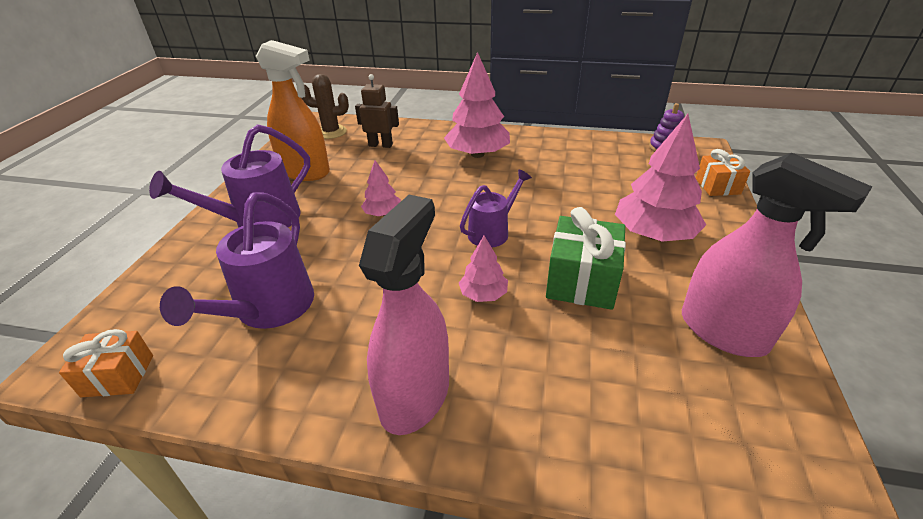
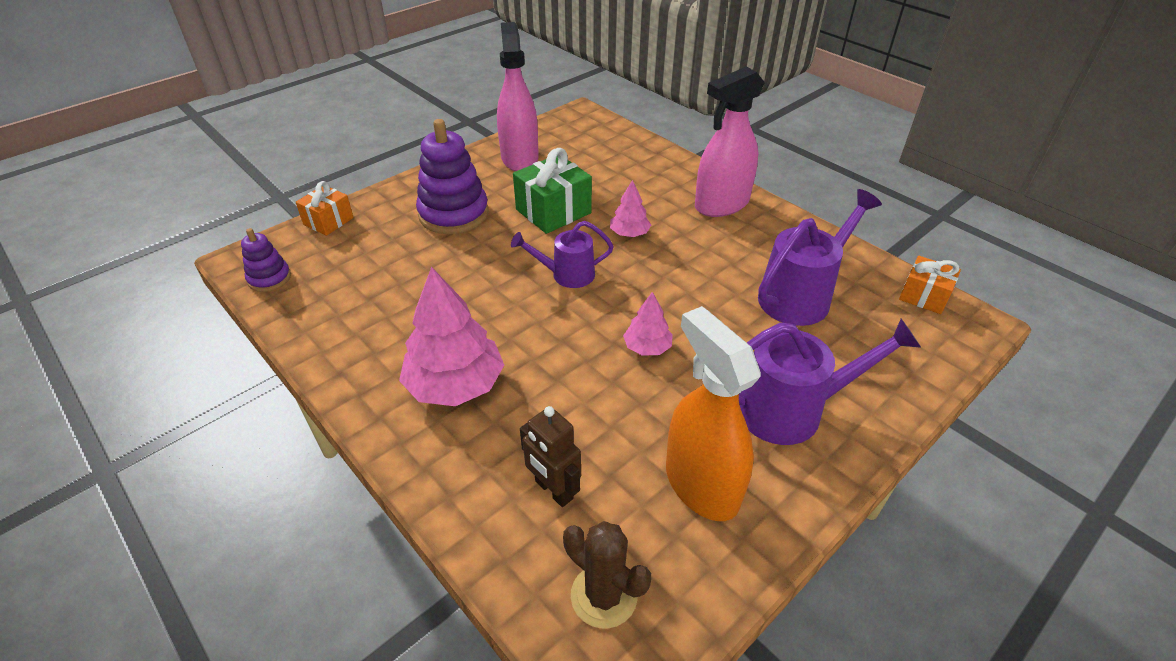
camera: 145 degrees left, 5 degrees up
pink tree [615,114,706,242] -> purple stacking toy [416,119,489,234]

